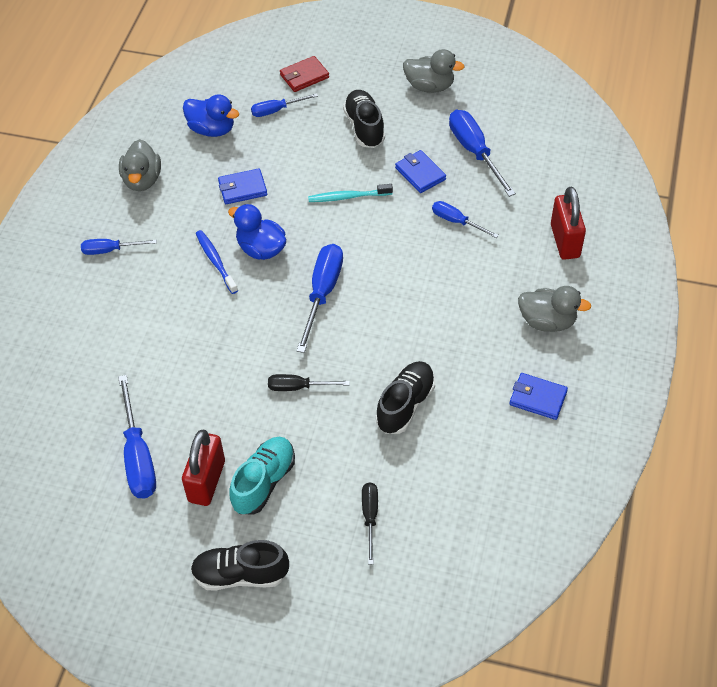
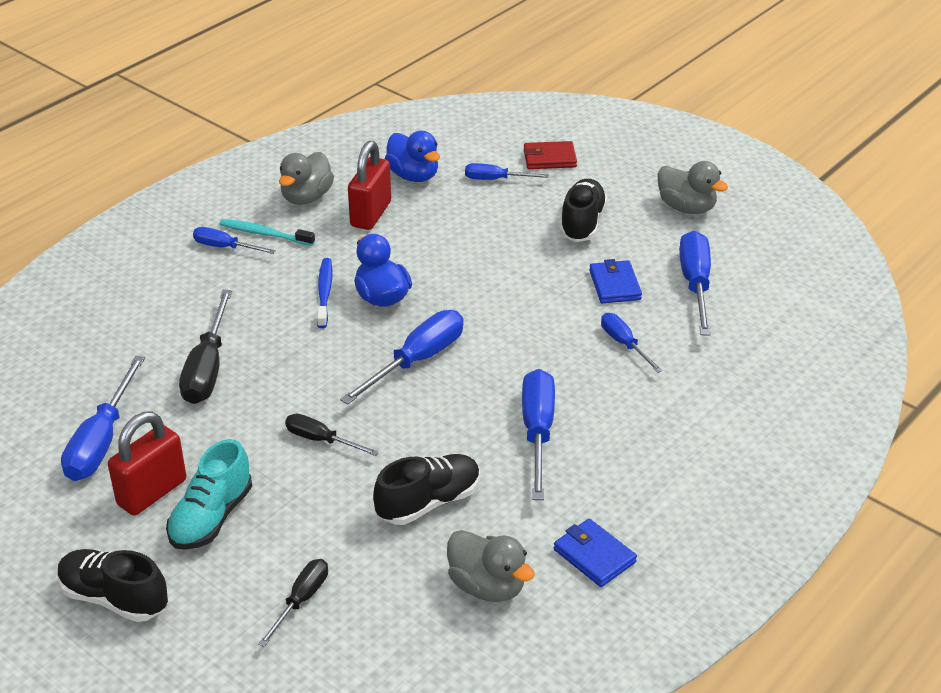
camera: 25 degrees right, 15 degrees down
blue wallet [218,168,267,204] -> none
turquoise shoe [229,437,295,515] -> turquoise shoe turned 150 degrees clockwise [166,439,252,550]
turquoise toothbrush [308,184,393,202] -> turquoise toothbrush moved to [220,219,315,246]
grey duck [518,286,591,332] -> grey duck moved to [447,530,535,602]
red padlock [551,187,586,260] -> red padlock moved to [348,141,391,230]
none -> black screwdriver [179,290,232,404]
none -> blue screwdriver [522,369,555,500]

